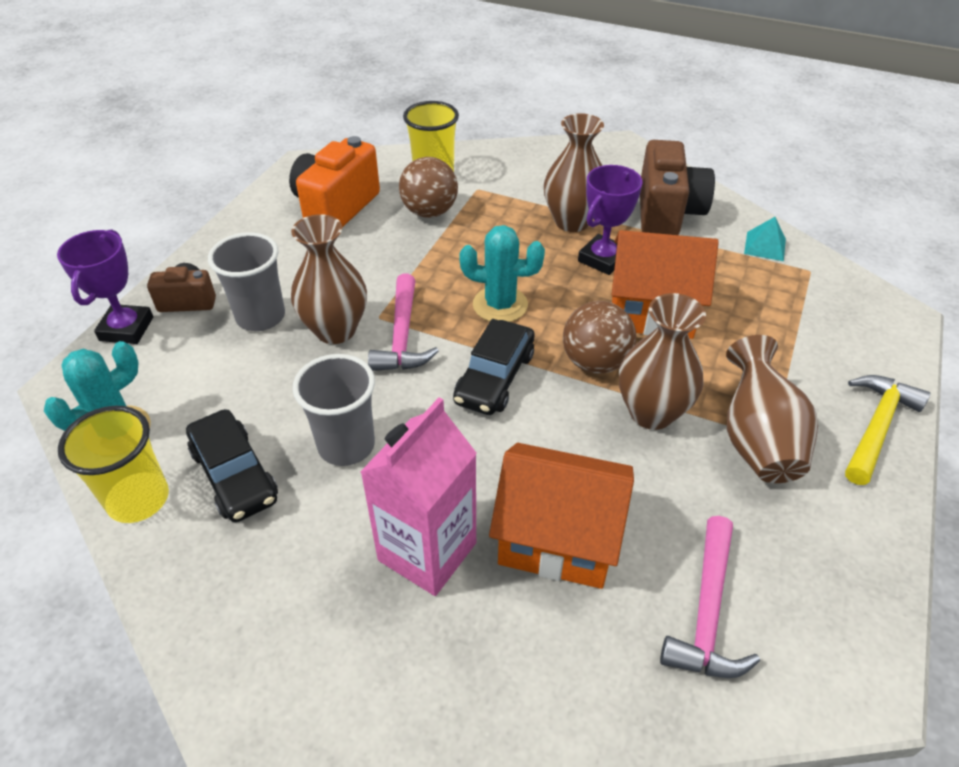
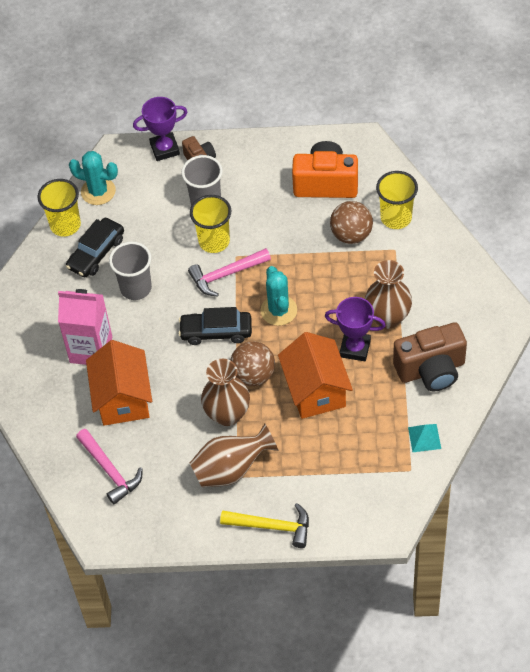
camera: 70 degrees right, 10 degrees up
brown vase [291,214,367,344] -> yellow cup [190,195,231,253]
pink hammer [660,516,760,678] -> pink hammer turned 120 degrees counterclockwise [76,429,142,505]

